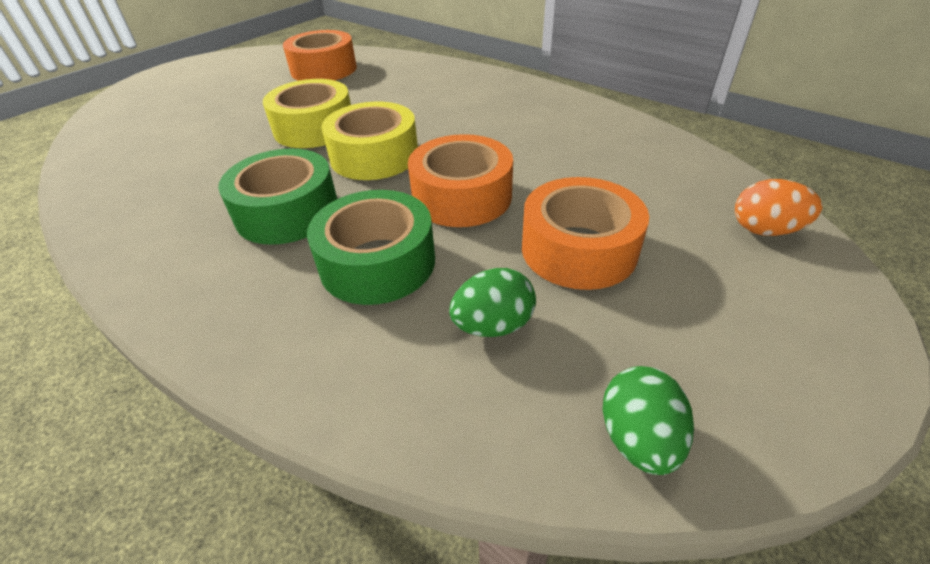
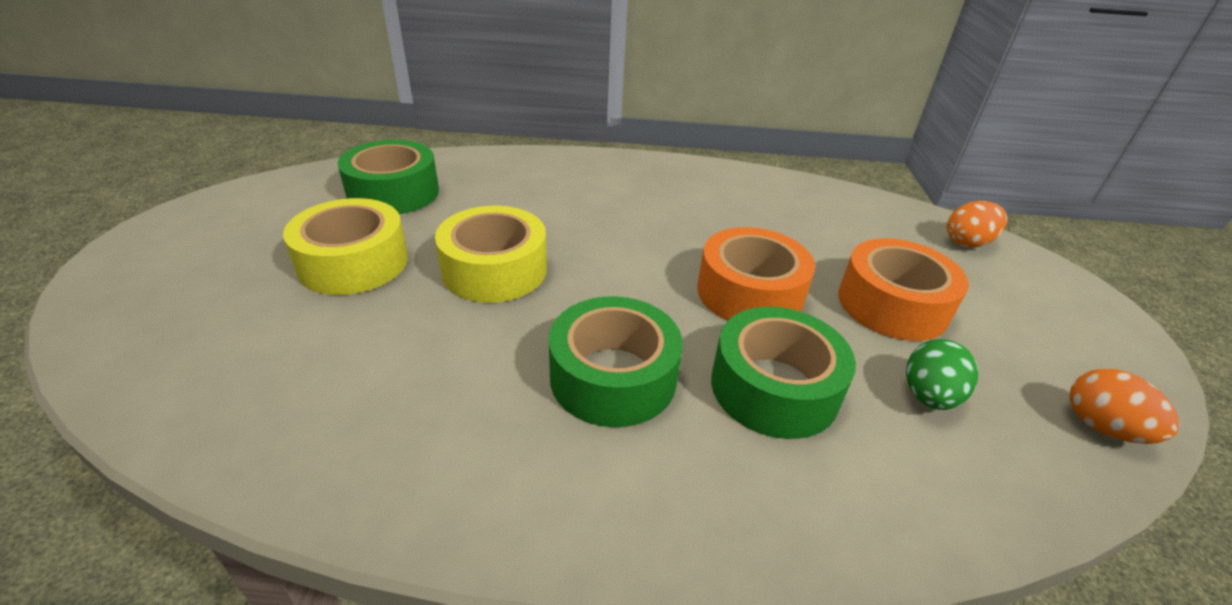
camera: 40 degrees left, 5 degrees down
orange tape [283,30,357,81] -> green tape [337,140,439,214]
yellow tape [322,102,418,180] -> yellow tape moved to [283,198,408,295]
green egg [602,366,694,475] -> orange egg [1070,369,1180,444]

